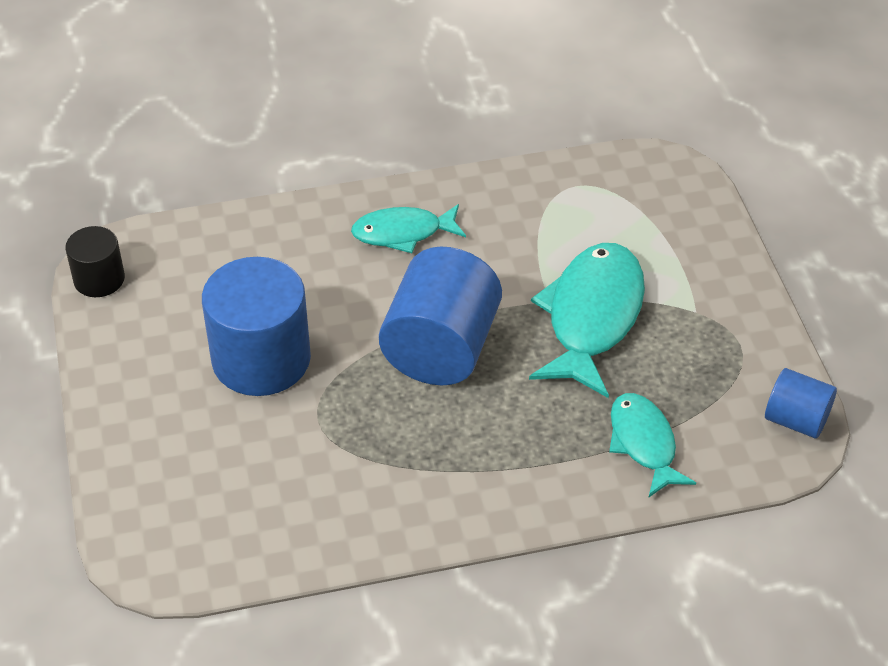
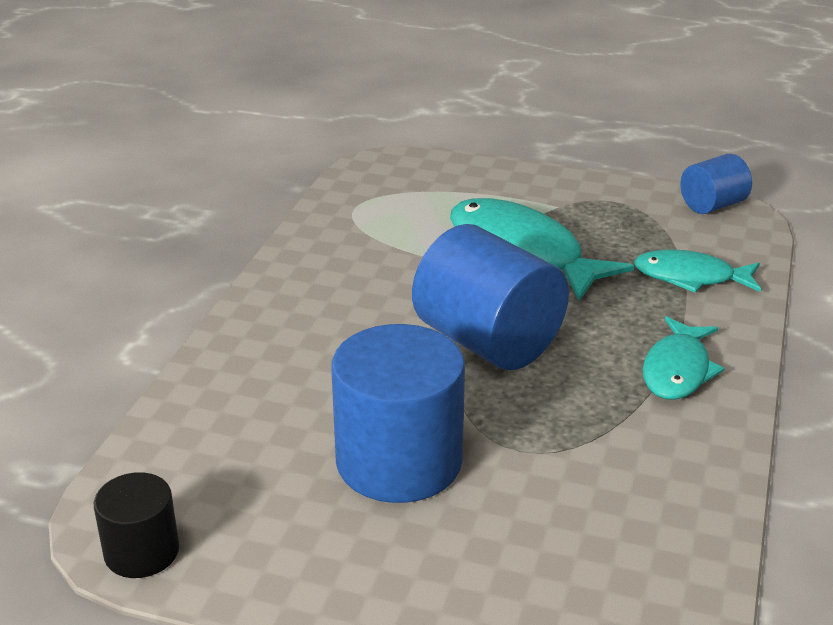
camera: 60 degrees left, 15 degrees down
turquoise fish [351,204,466,253] -> turquoise fish moved to [643,316,724,400]

